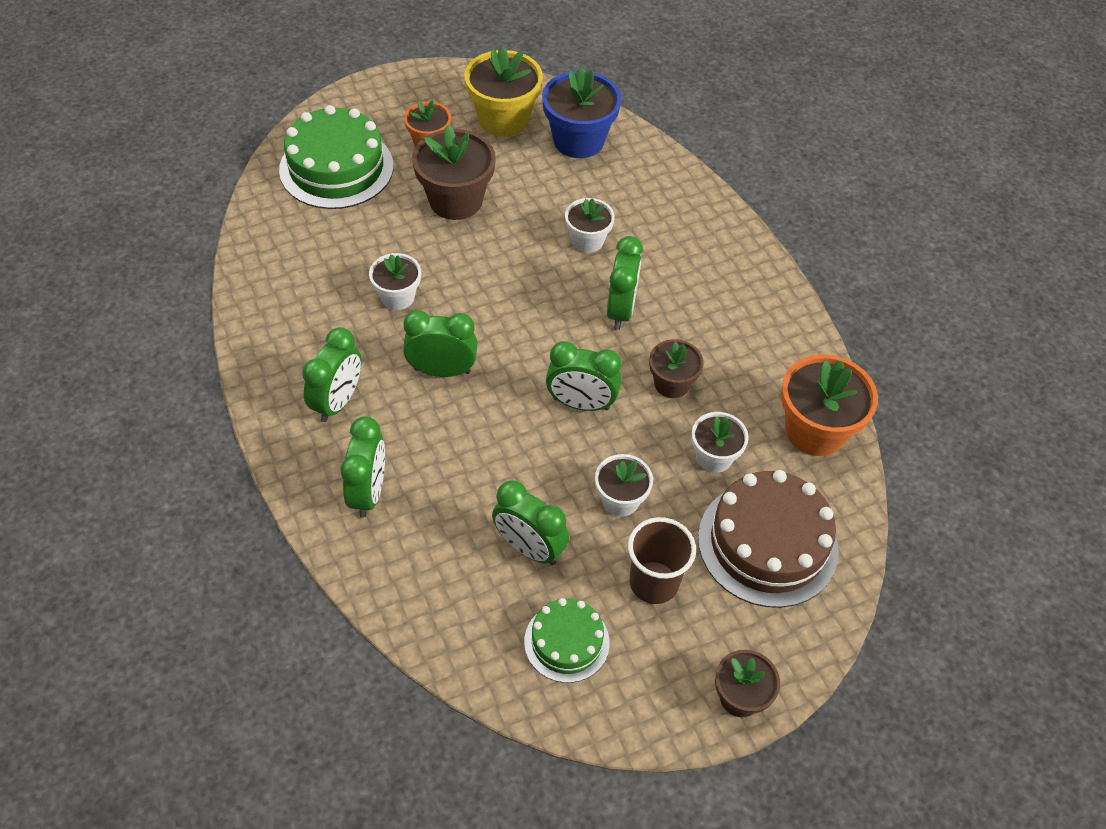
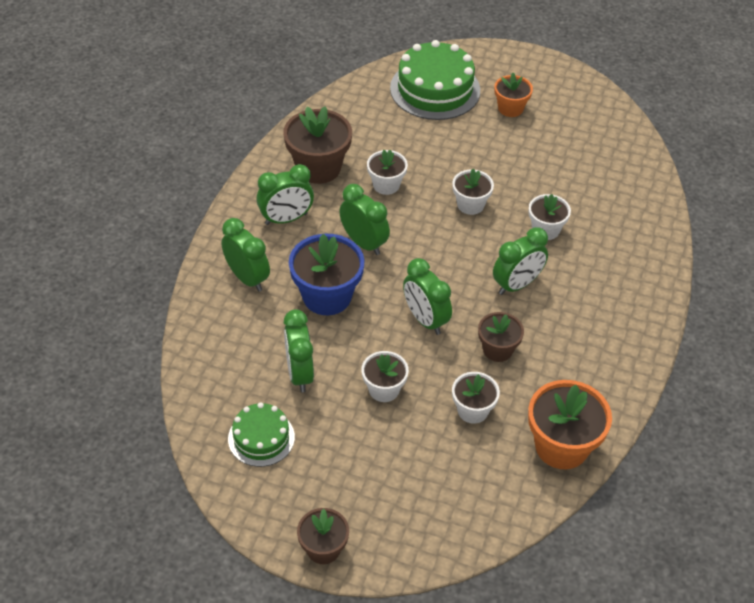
camera: 45 degrees right, 5 degrees down
green clock [341,416,385,518] -> green clock turned 90 degrees counterclockwise [221,218,270,292]
brown flower pot [412,125,496,220] -> brown flower pot moved to [283,106,352,184]
yellow flower pot [464,46,543,137] -> none
blue flower pot [542,66,621,158] -> blue flower pot moved to [289,234,365,315]
brown cup [628,517,696,604] -> none
brown cake [698,470,839,608] -> none
none -> white flower pot [452,169,494,215]

